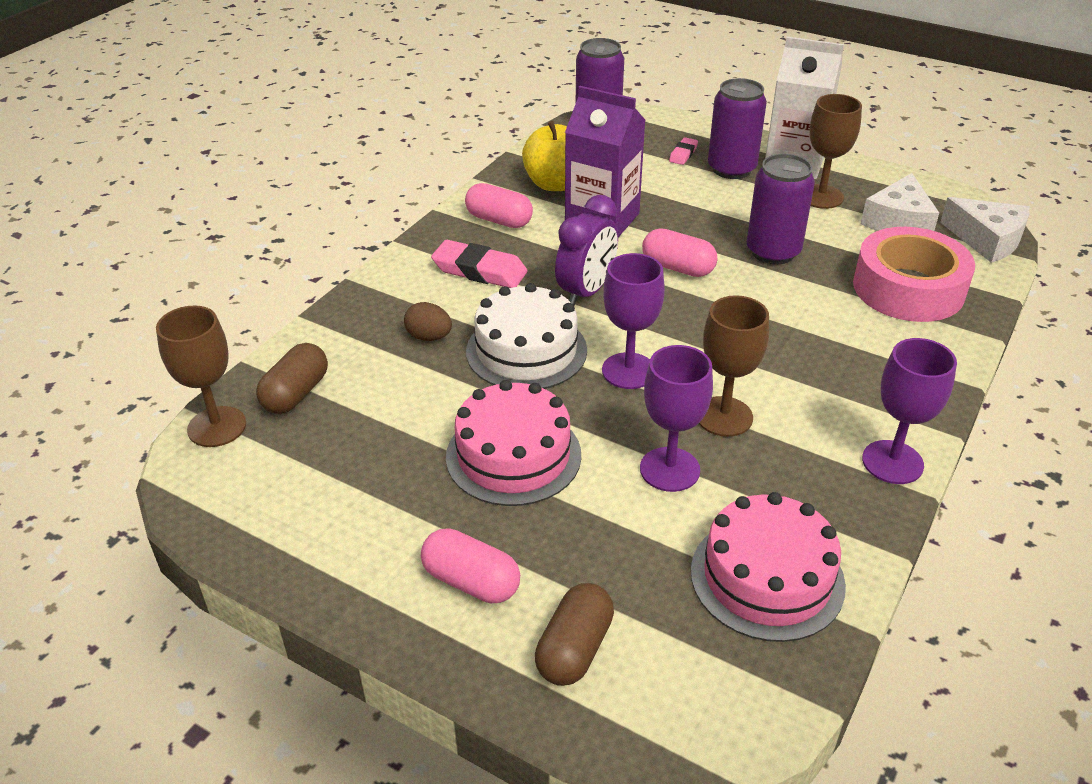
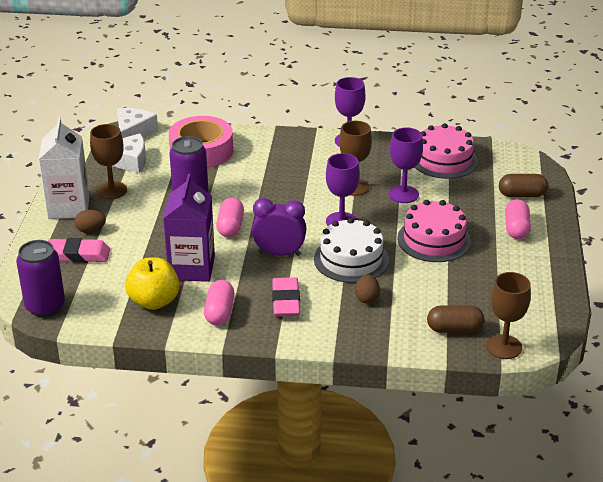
camera: 115 degrees left, 5 degrees down
pink eraser [669,137,698,165] -> pink eraser [48,238,110,263], size x1.89
purple can [708,78,767,179] -> brown egg [75,210,106,233]

